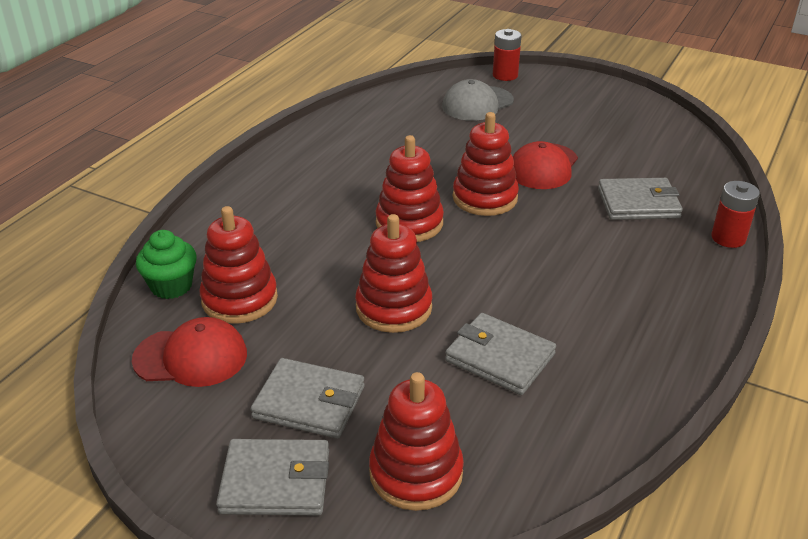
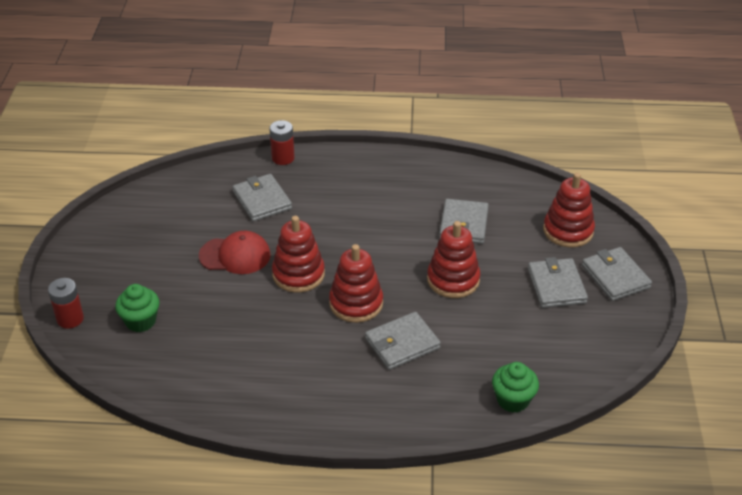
camera: 115 degrees left, 5 degrees up
red cap [132,317,247,387] -> none
red stacking toy [199,206,278,324] -> none
grey cap [442,79,514,121] -> green cupcake [115,284,160,332]
none -> grey wallet [365,312,441,370]

